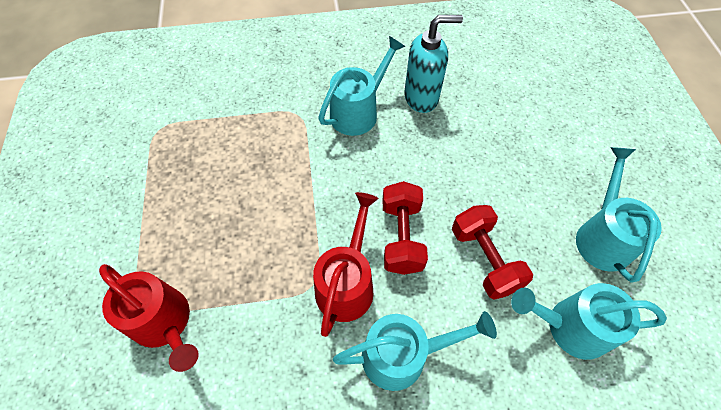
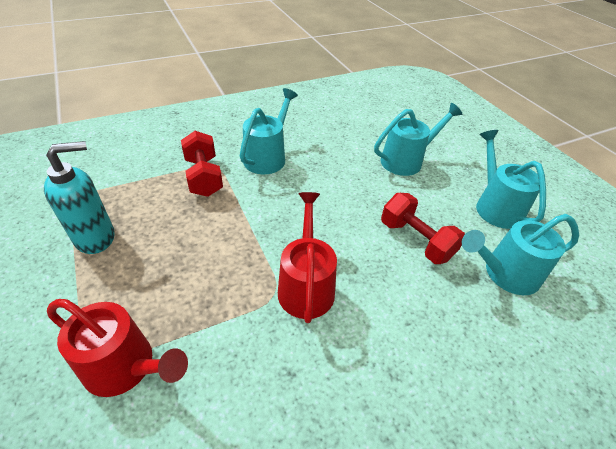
camera: 20 degrees left, 15 degrees down
turquoise watering can [333,311,497,391] -> turquoise watering can moved to [374,103,462,176]
red dumbbell [383,181,428,275] -> red dumbbell moved to [181,131,223,197]
turquoise soap dispenser [404,15,463,113] -> turquoise soap dispenser moved to [44,141,115,254]

